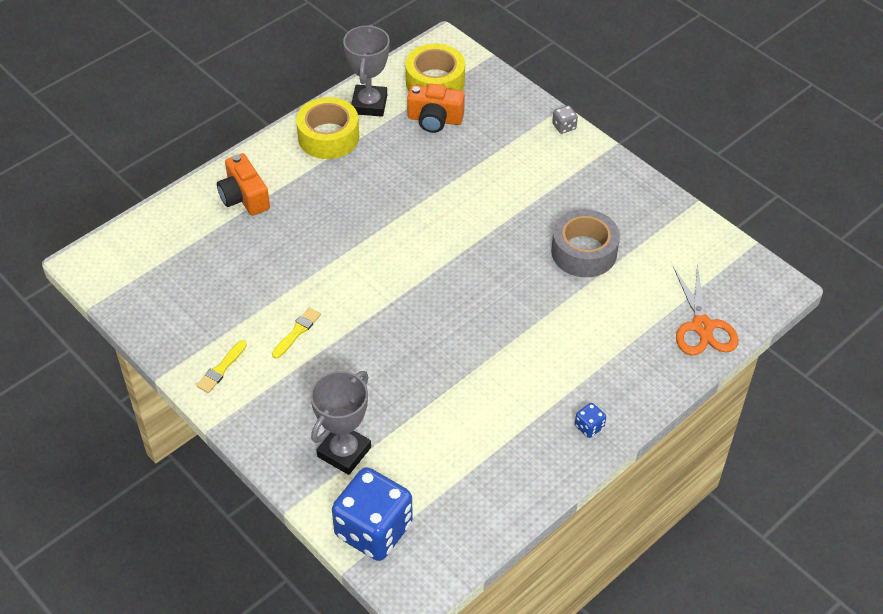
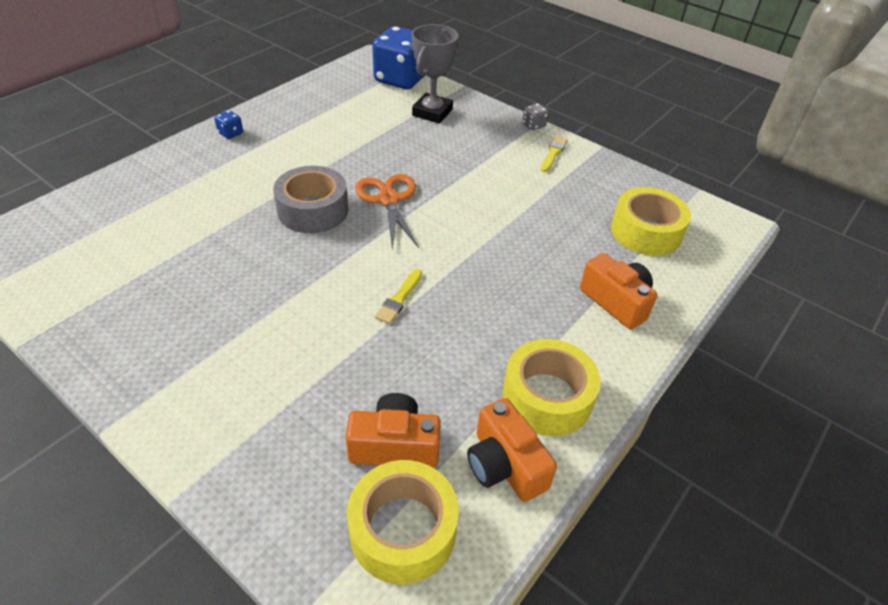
camera: 170 degrees right, 5 degrees down
yellow brush [272,307,321,359] -> yellow brush moved to [375,269,422,324]
grey trophy [343,24,390,117] -> orange camera [467,398,557,502]
grey tape [551,209,620,277] -> grey tape moved to [273,166,348,233]
grey dice [552,105,578,134] -> grey dice moved to [522,103,548,130]
orange scissors [673,264,739,355] -> orange scissors moved to [355,174,419,250]
none -> yellow tape [611,187,691,256]

